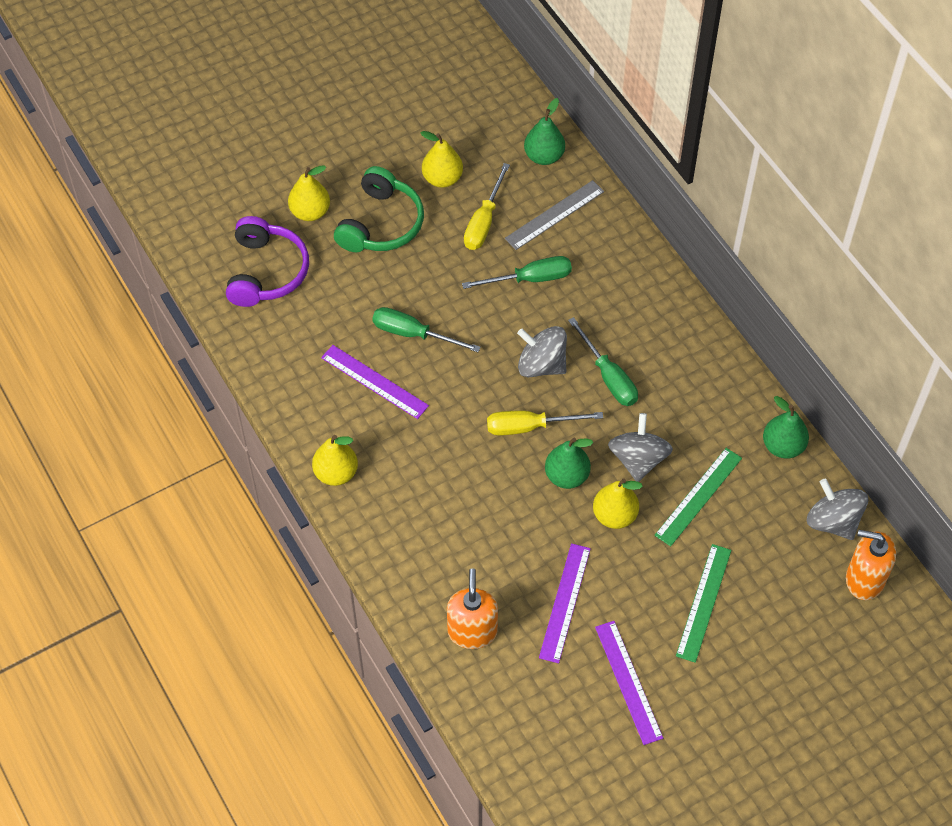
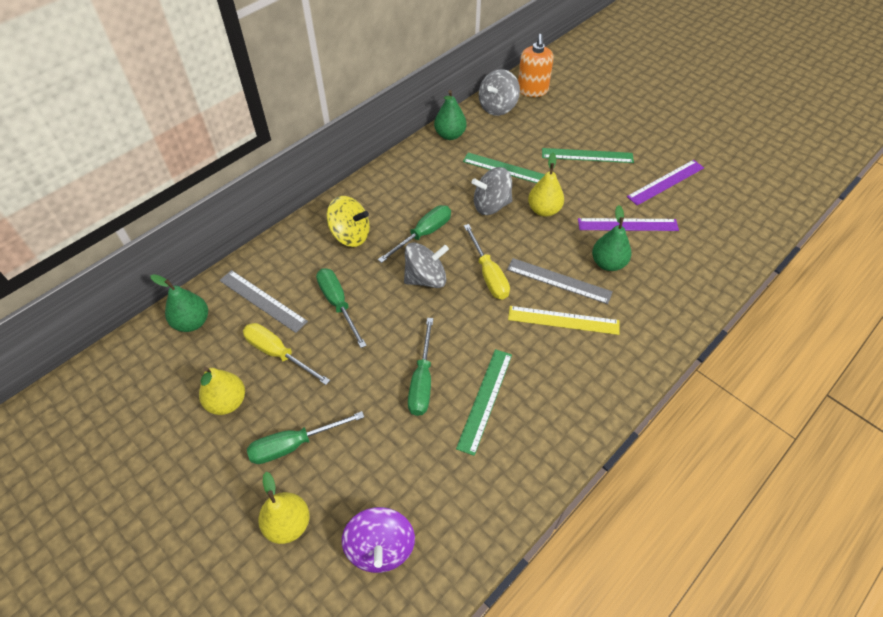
camera: 105 degrees left, 5 degrees down
purple headphones [226,216,309,307] -> purple spinning top [342,507,415,573]
yellow pear [312,435,358,486] -> none
purple ruler [321,345,429,419] -> green ruler [456,349,512,456]
green headphones [334,166,424,252] -> green screwdriver [247,411,364,464]
orange soap dispenser [447,568,498,649] -> none
yellow screwdriver [464,163,510,250] -> yellow screwdriver turned 150 degrees counterclockwise [243,323,330,385]
grey spinning top [517,326,567,377] -> grey spinning top turned 120 degrees counterclockwise [404,242,449,288]
green pear [545,438,593,489] -> green pear moved to [592,205,631,271]
none -> yellow spinning top [327,196,370,247]
none -> grey ruler [507,258,613,304]
none -> yellow ruler [508,306,620,335]

